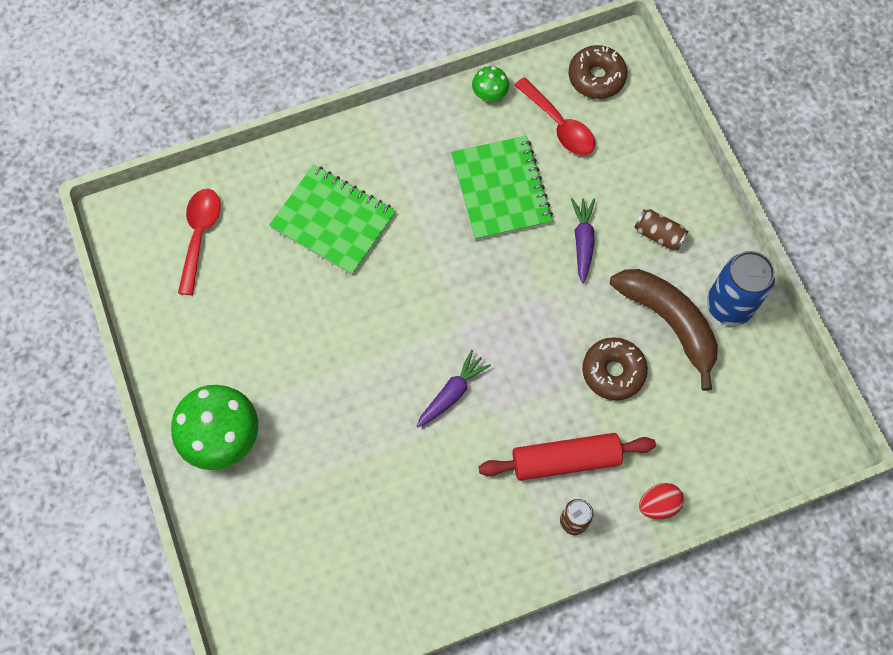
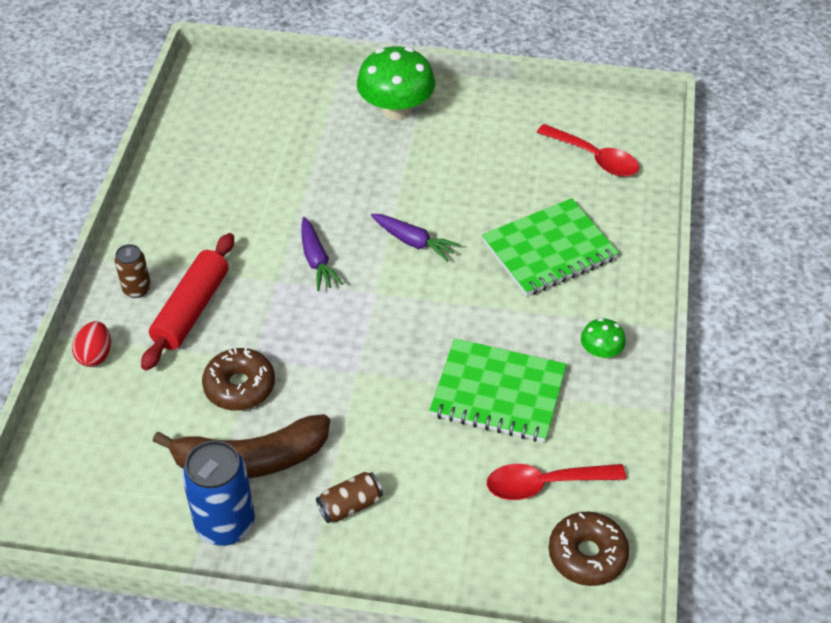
camera: 120 degrees right, 20 degrees down
green mushroom [472,66,509,101] -> green mushroom moved to [581,318,626,359]
purple carrot [571,198,595,283] -> purple carrot moved to [371,214,461,262]

